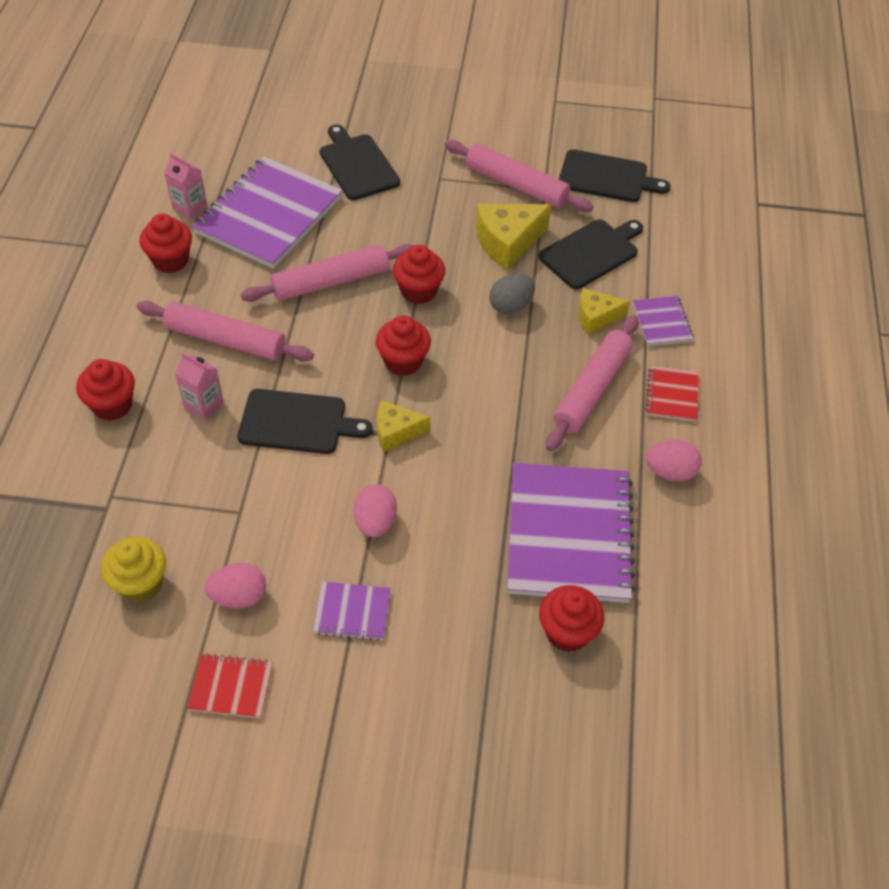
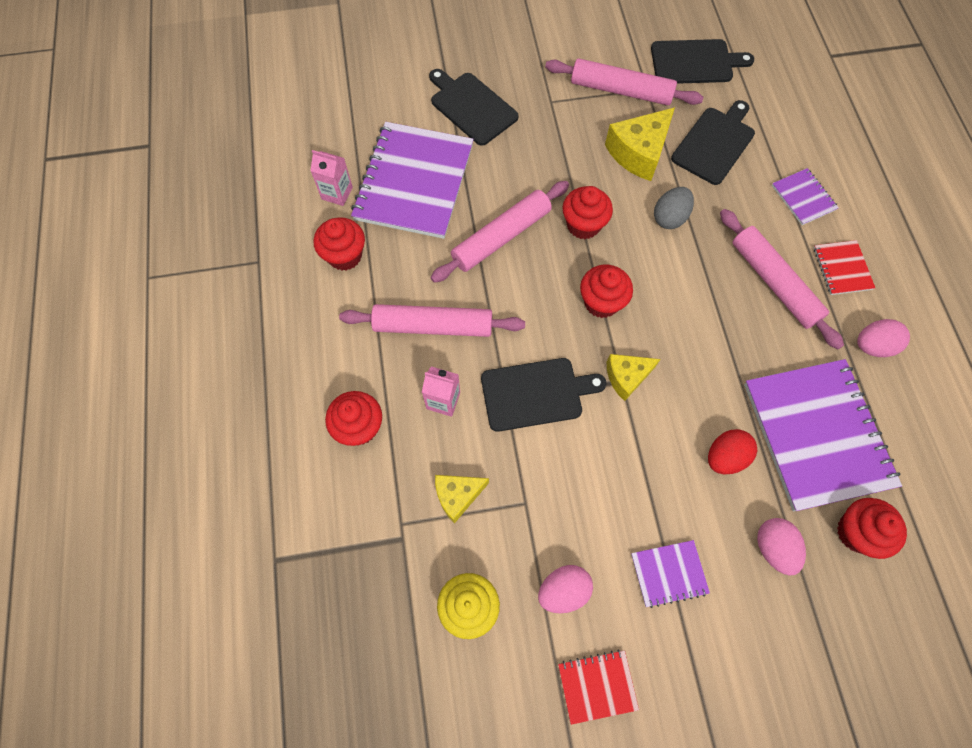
camera: 15 degrees left, 15 degrees up
pink egg [354,484,397,537] -> pink egg moved to [757,518,806,576]
pink rolling pin [546,315,639,451] -> pink rolling pin turned 45 degrees counterclockwise [720,209,844,349]
yellow cheese [578,288,630,335] -> yellow cheese moved to [435,475,489,524]
none -> red egg [708,429,757,475]

